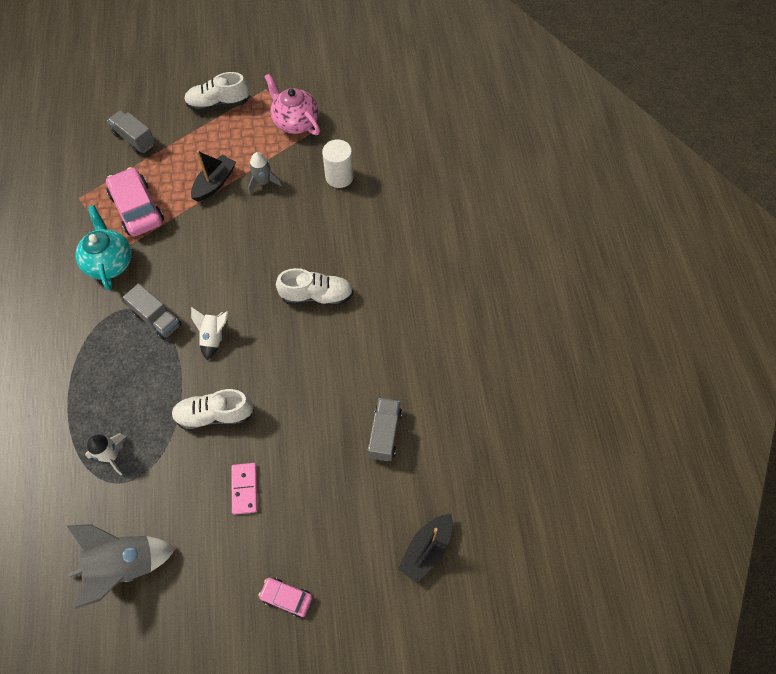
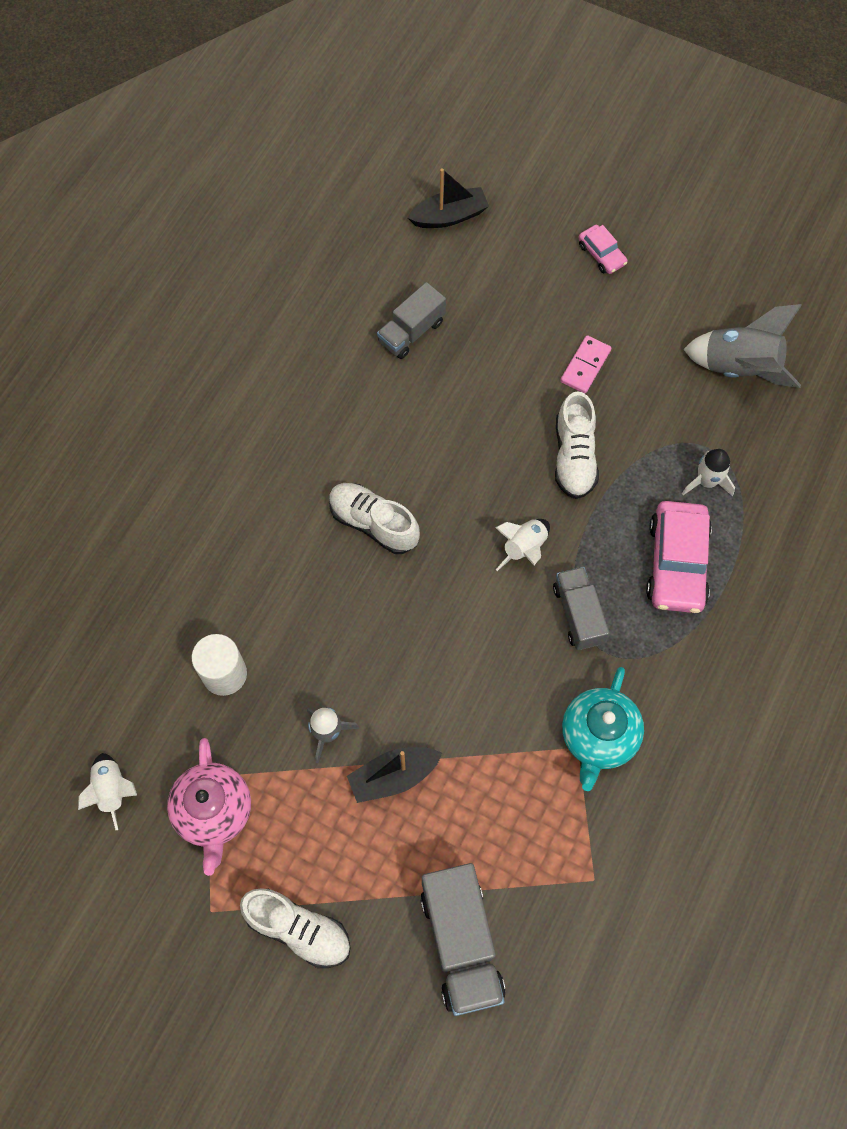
camera: 145 degrees left, 5 degrees up
pink car [106,167,164,237] -> pink car moved to [646,501,712,613]
grey truck [107,110,155,154] -> grey truck [421,863,506,1016], size x1.56
white shoe [171,389,254,431] -> white shoe turned 60 degrees clockwise [555,391,599,499]
none -> white rocket [78,753,137,830]

